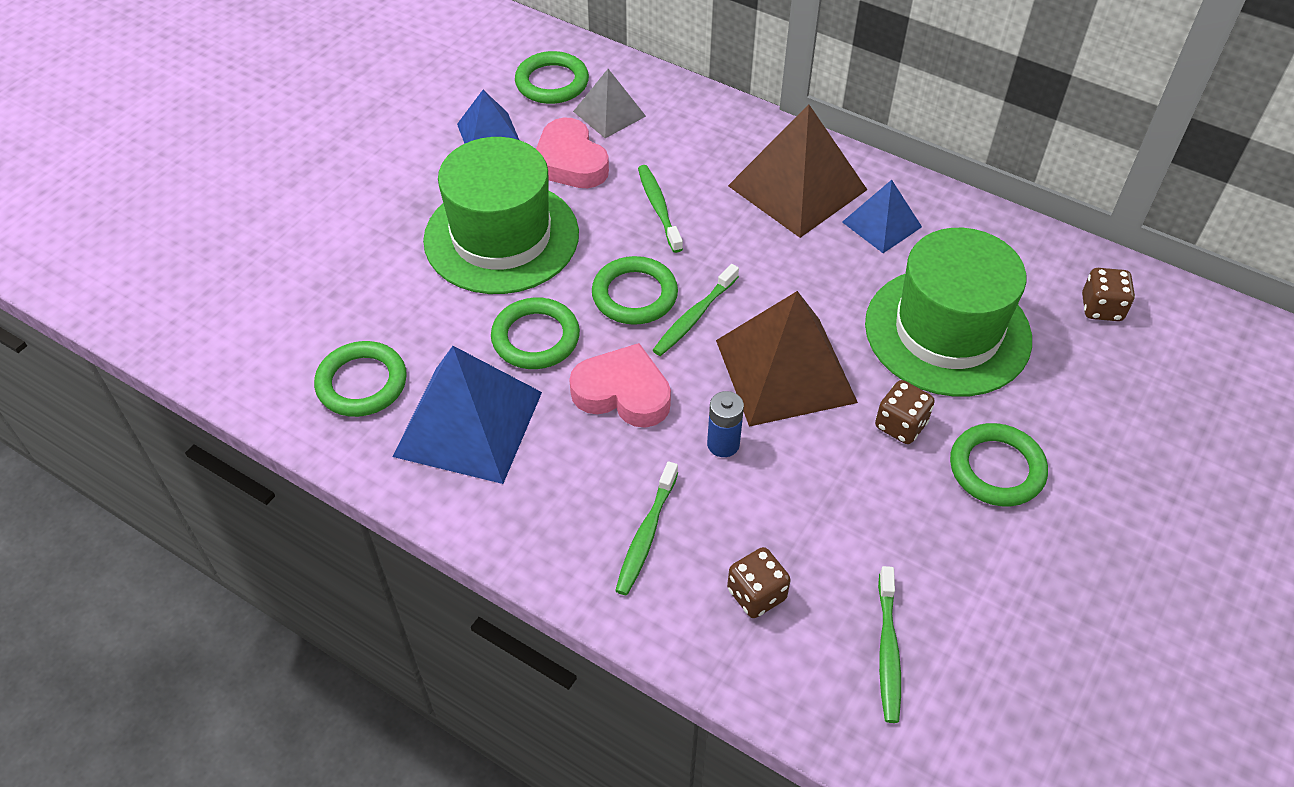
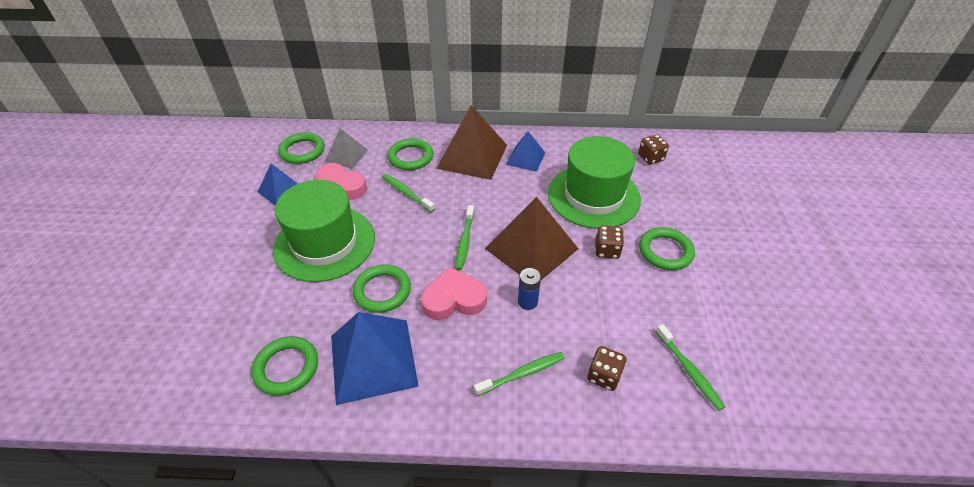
camera: 30 degrees left, 5 degrees down
green ring [592,256,678,325] -> green ring moved to [387,138,433,170]
green toothbrush [615,461,678,595] -> green toothbrush turned 105 degrees counterclockwise [474,352,565,396]

